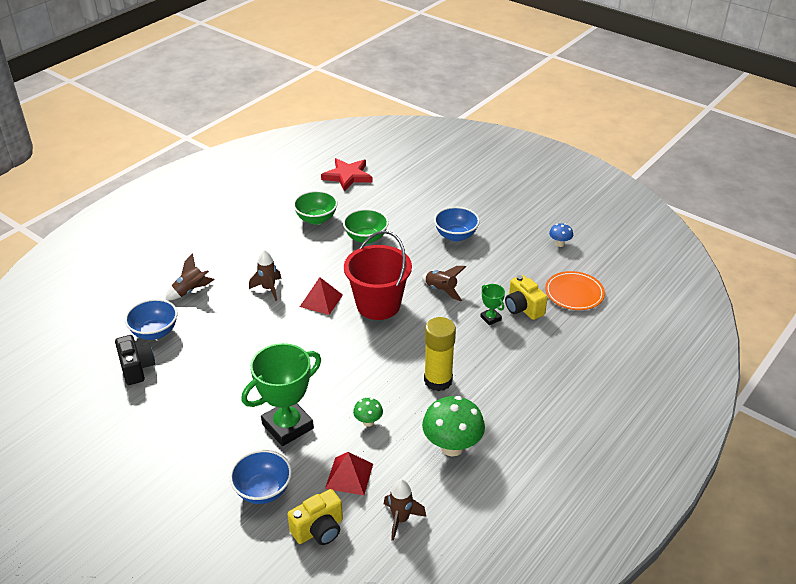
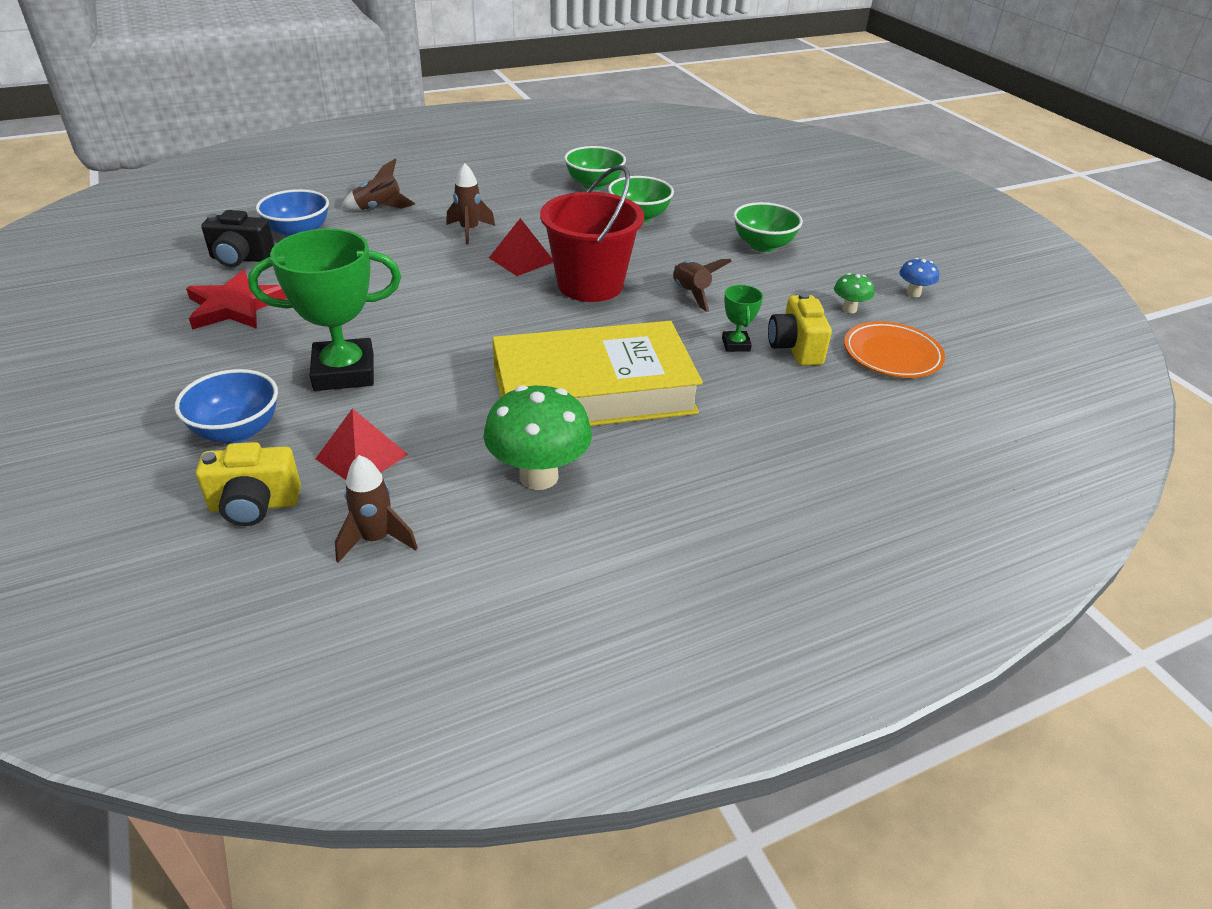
camera: 25 degrees right, 0 degrees up
black camera [115,335,155,385] -> black camera turned 90 degrees clockwise [201,210,274,267]
red star [321,158,373,192] -> red star moved to [186,270,287,329]
green mushroom [353,398,383,426] -> green mushroom moved to [834,273,874,313]
yellow glue stick [424,317,456,391] -> yellow book [492,321,703,426]
blue bowl [434,207,480,242] -> green bowl [733,202,803,252]

